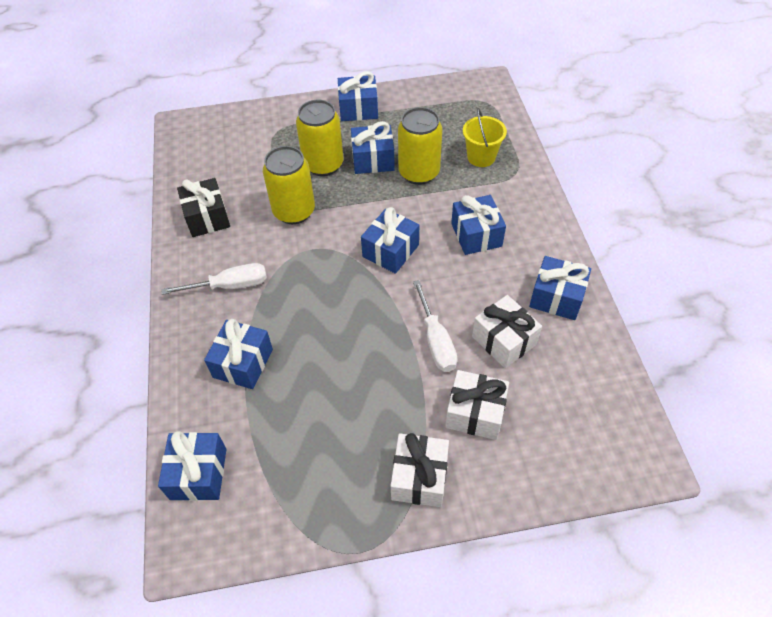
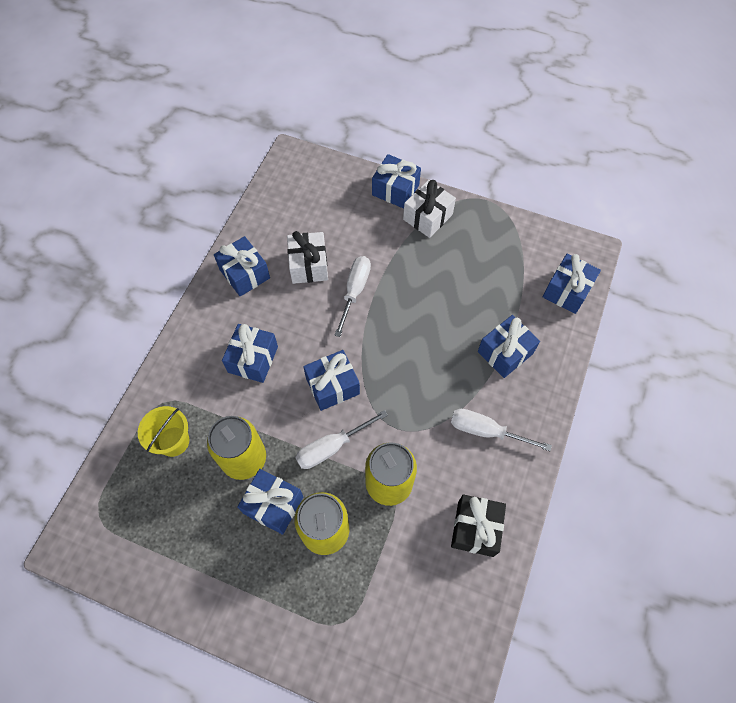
camera: 150 degrees left, 10 degrees up
blue gift [338,71,378,121] -> blue gift moved to [372,154,421,209]
white gift [445,370,509,440] -> none
none -> white screwdriver [295,410,388,469]

